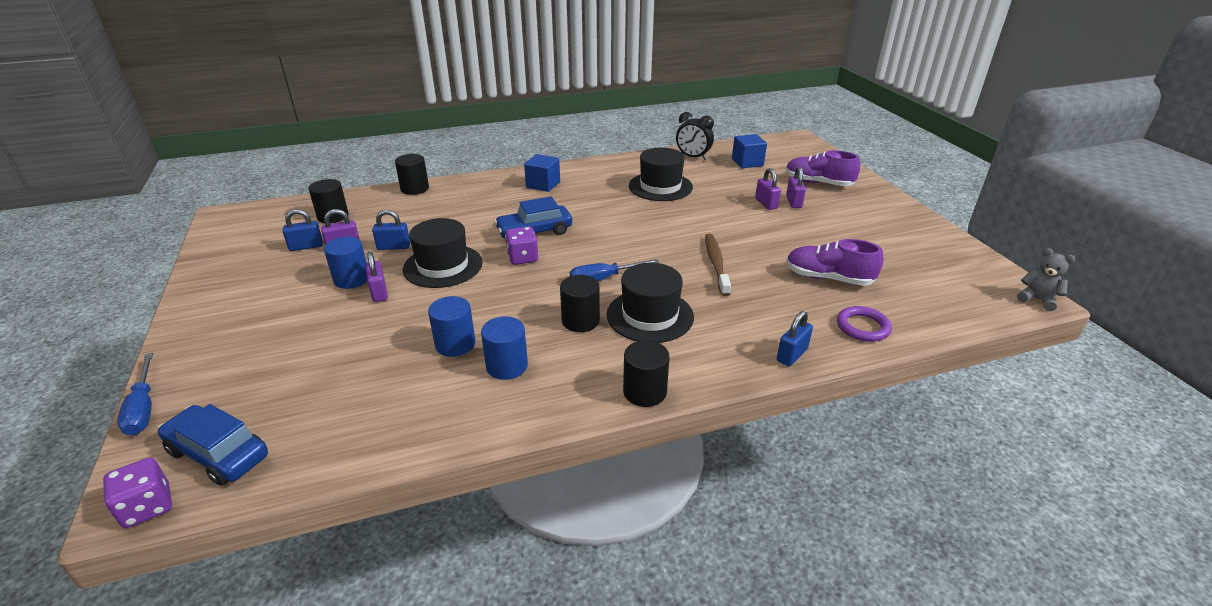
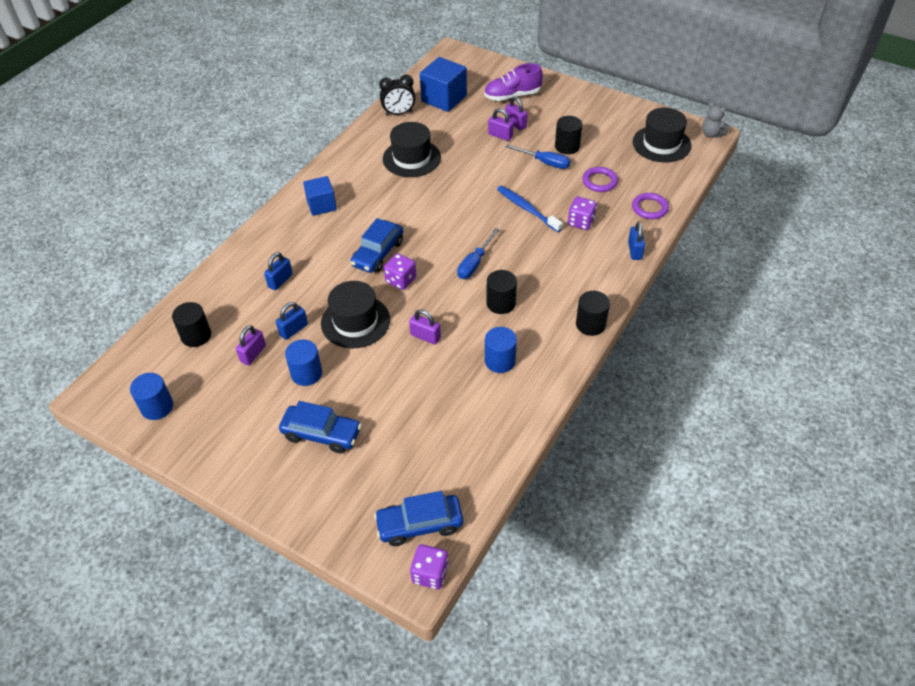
camera: 40 degrees left, 15 degrees up
blue screwdriver [117,353,153,435] -> blue screwdriver moved to [506,145,570,169]
blue padlock [282,209,323,251] -> blue padlock moved to [264,252,293,290]
purple padlock [366,252,388,302] -> purple padlock moved to [409,309,441,345]
black cylinder [395,154,429,195] -> black cylinder moved to [555,116,583,154]
blue cylinder [428,296,475,357] -> blue cylinder moved to [130,373,173,420]
black hat [607,263,694,343] -> black hat moved to [633,108,691,163]
brown toothbrush [705,234,731,296] -> blue toothbrush [497,186,563,232]
blue cube [732,134,767,168] -> blue cube [420,57,467,112], size x1.50
purple shoe [786,239,883,286] -> purple ring [582,167,618,192]
grey teddy bear [1017,248,1075,311] -> grey teddy bear turned 135 degrees counterclockwise [702,102,729,138]
none -> blue car [279,401,362,453]
none -> purple dice [568,197,597,230]

